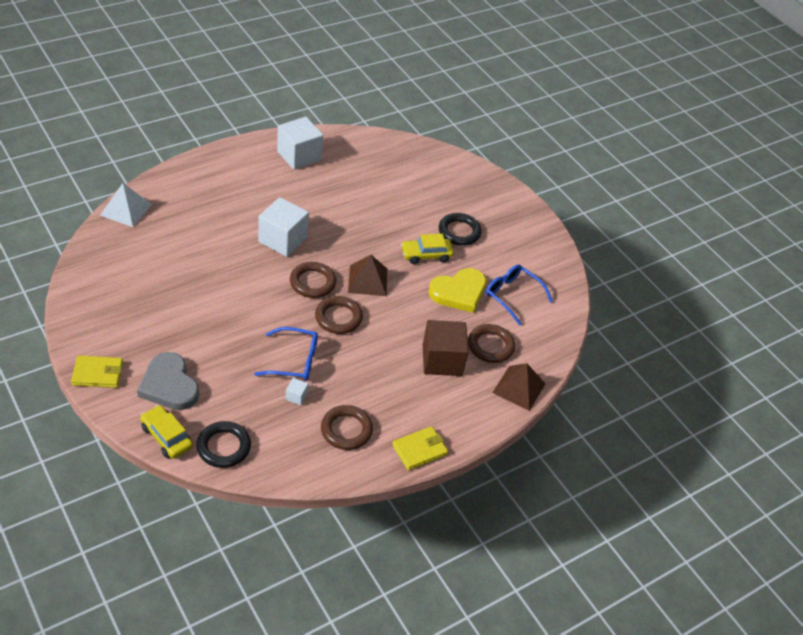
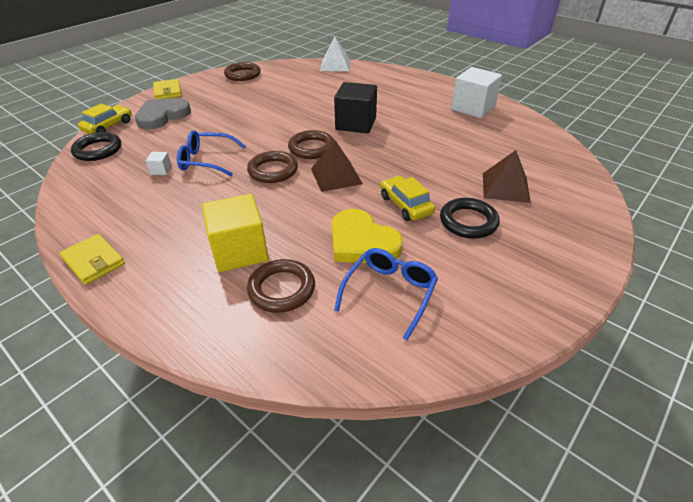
camera: 80 degrees right, 5 degrees down
blue glasses [254,327,318,381] -> blue glasses turned 105 degrees clockwise [177,131,246,176]
white cube [258,197,309,257] -> black cube [334,82,377,133]
brown ring [321,405,373,450] -> brown ring moved to [224,62,261,81]
brown cube [423,320,469,376] -> yellow cube [202,194,269,272]
brown pyramid [492,363,546,411] -> brown pyramid moved to [483,150,531,203]

